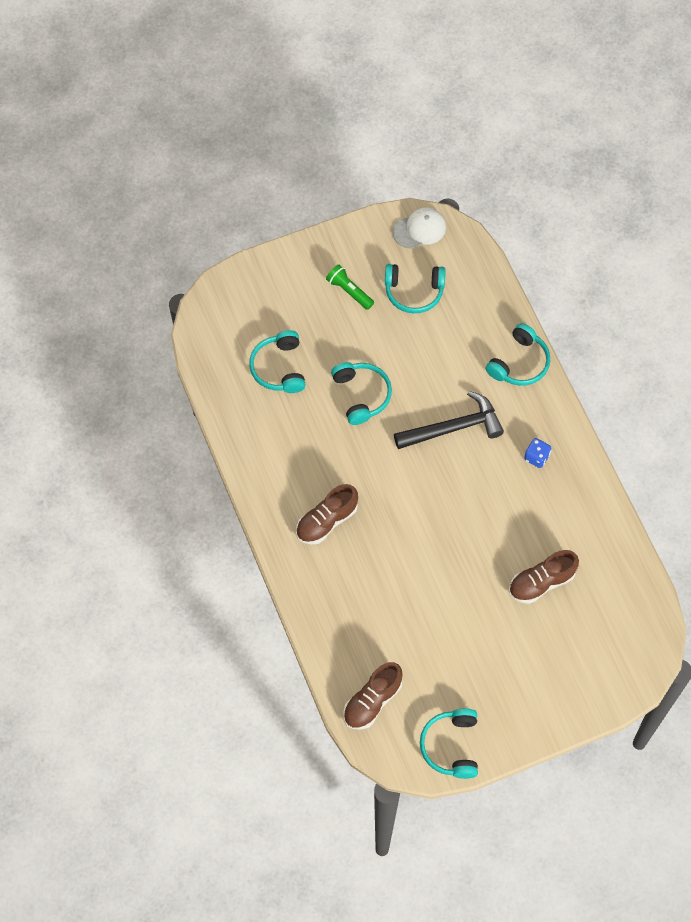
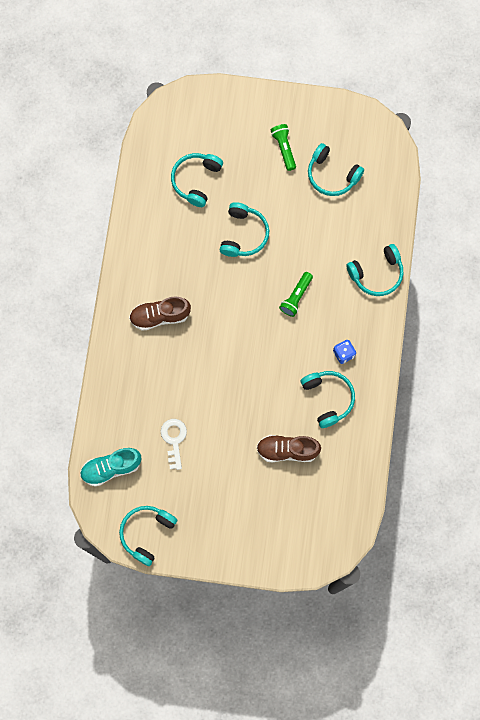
camera: 30 degrees right, 10 degrees up
brown shoe [343,662,403,730] -> turquoise shoe [80,448,141,487]
white cap [393,207,446,249] -> none
black hammer [394,391,504,449] -> green flashlight [279,272,313,317]
none -> white key [161,419,187,470]
none -> turquoise headphones [301,371,355,428]

